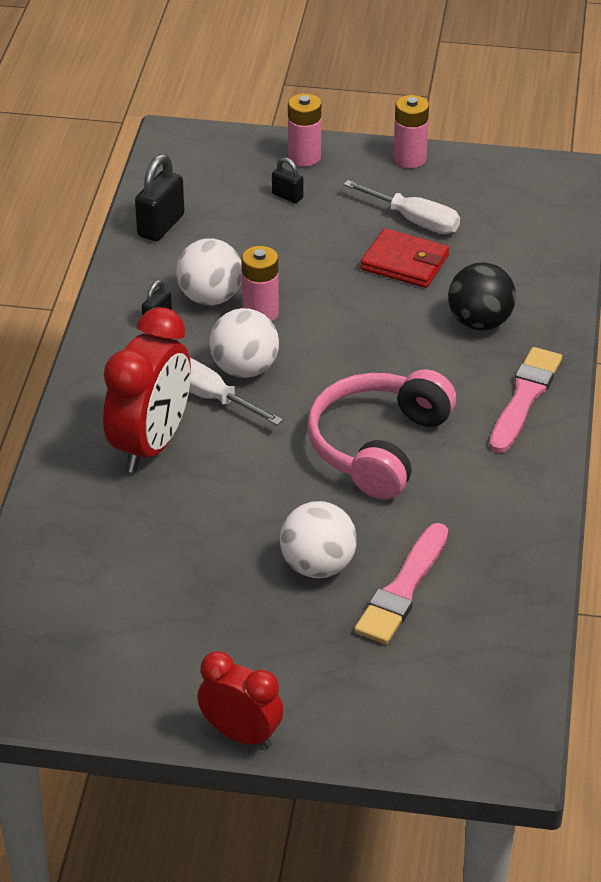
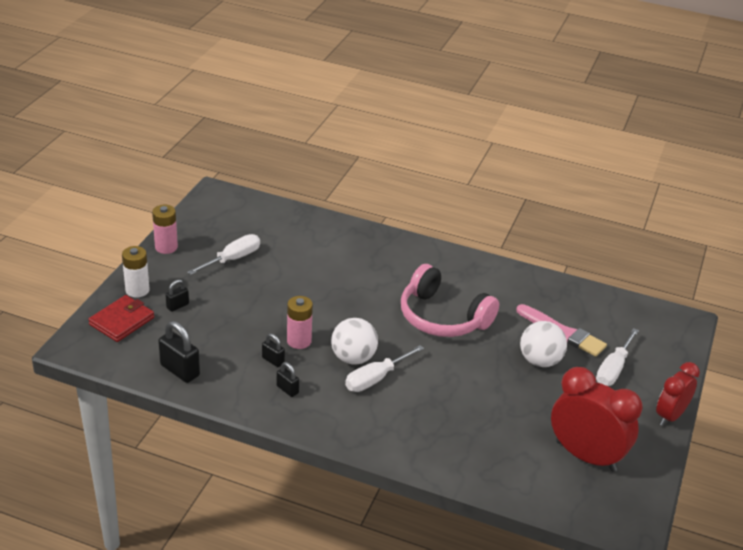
camera: 80 degrees left, 5 degrees down
red clock [103,307,191,473] -> red clock moved to [551,367,642,472]
white ball [176,238,242,305] -> black padlock [262,333,285,367]
pink battery [288,93,321,167] -> white battery [122,246,149,298]
red wallet [360,228,449,288] -> red wallet moved to [88,295,154,342]
black ball [448,263,516,331] -> none
pink brush [489,347,562,453] -> none
none -> white screwdriver [596,328,639,386]

